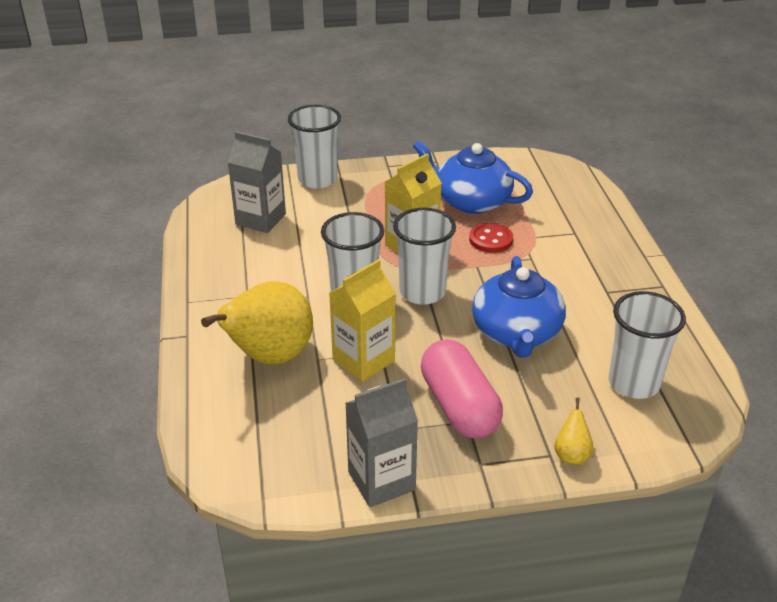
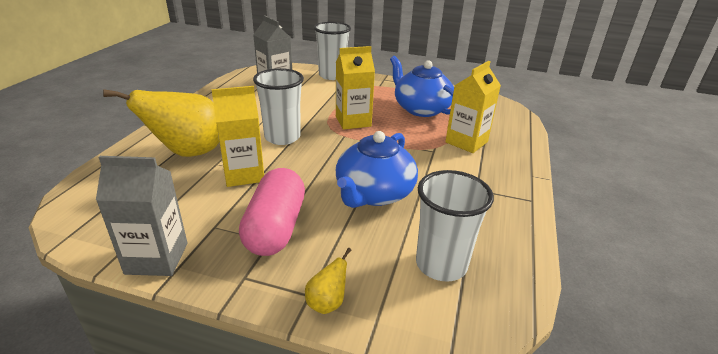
camera: 25 degrees right, 5 degrees down
white cup [393,208,456,305] -> none
red button [469,223,513,253] -> none
none -> yellow carton [445,61,501,153]

